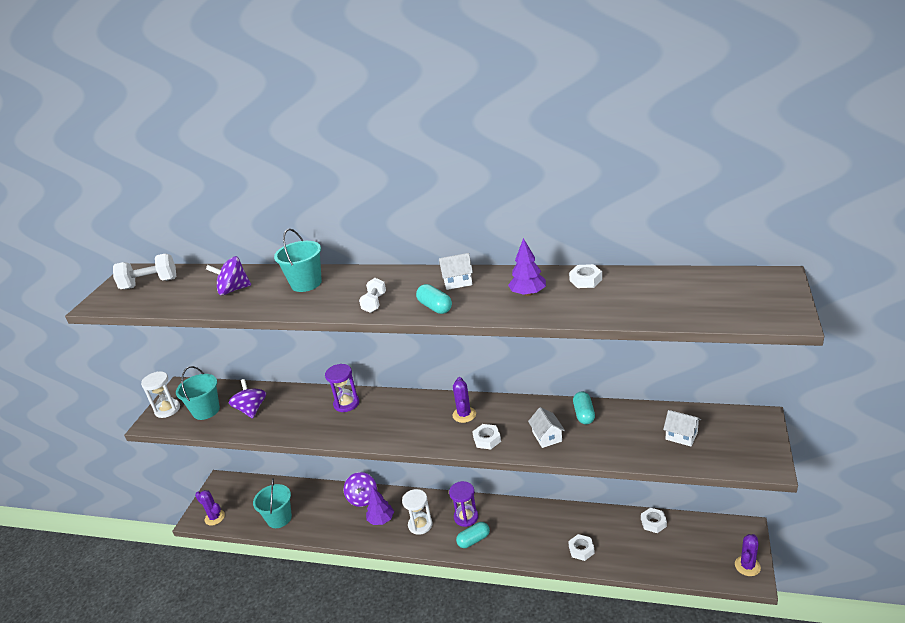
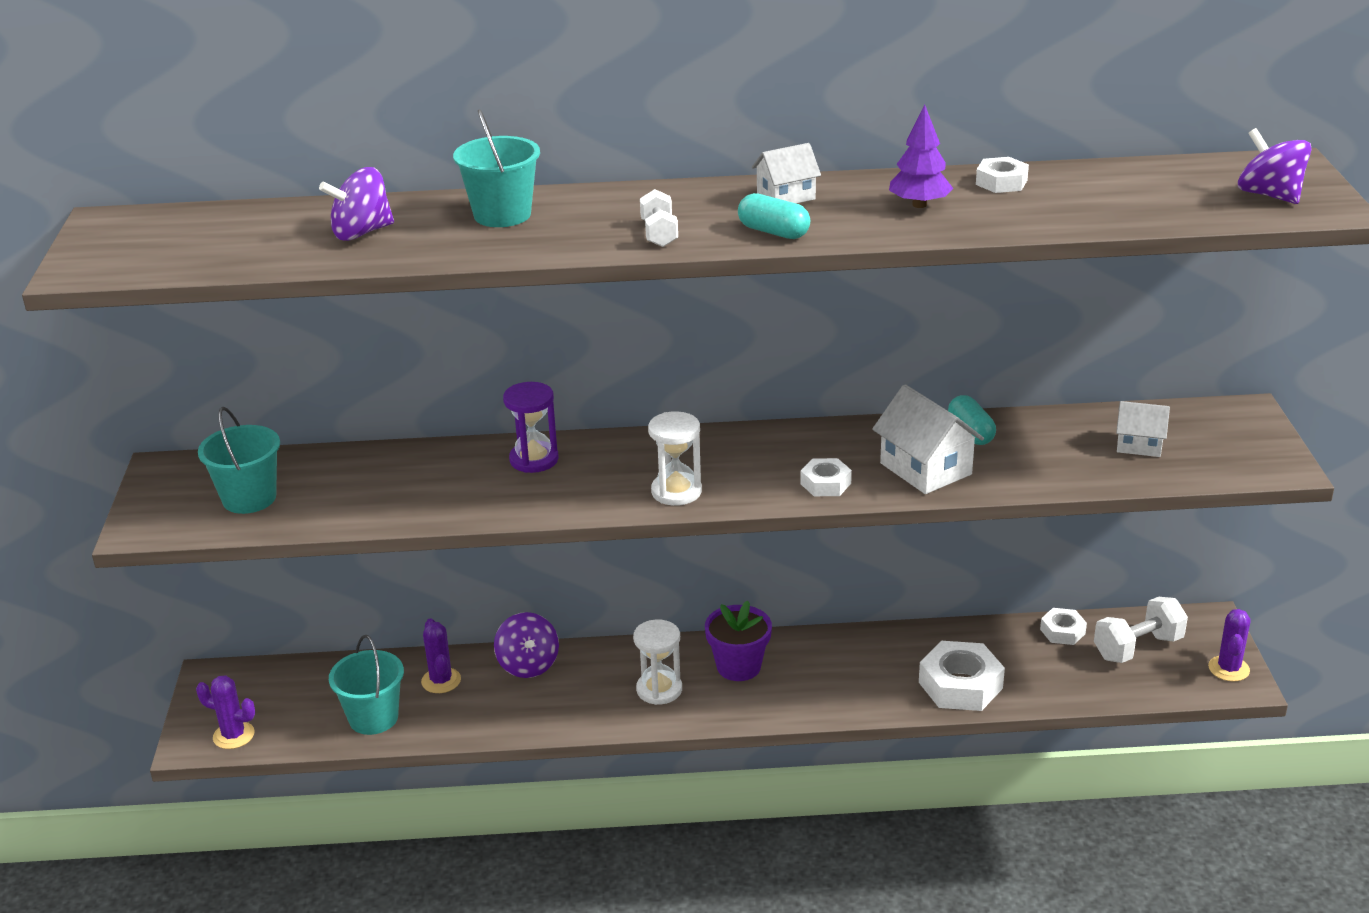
camera: 20 degrees left, 0 degrees up
white dumbbell [113,254,176,289] -> white dumbbell moved to [1094,597,1188,663]
white hourglass [141,371,180,418] -> white hourglass moved to [648,411,702,506]
purple spinning top [229,379,266,419] -> purple spinning top moved to [1238,128,1311,204]
purple tree [366,487,394,525] -> none
purple hourglass [449,481,478,527] -> purple flower pot [705,601,772,681]
purple cactus [452,377,476,423] -> purple cactus moved to [421,618,461,693]
turquoise capsule [456,522,490,548] -> none
white house [528,407,565,448] -> white house [872,384,984,494], size x1.63
white nut [568,534,595,561] -> white nut [919,641,1005,711], size x1.80

